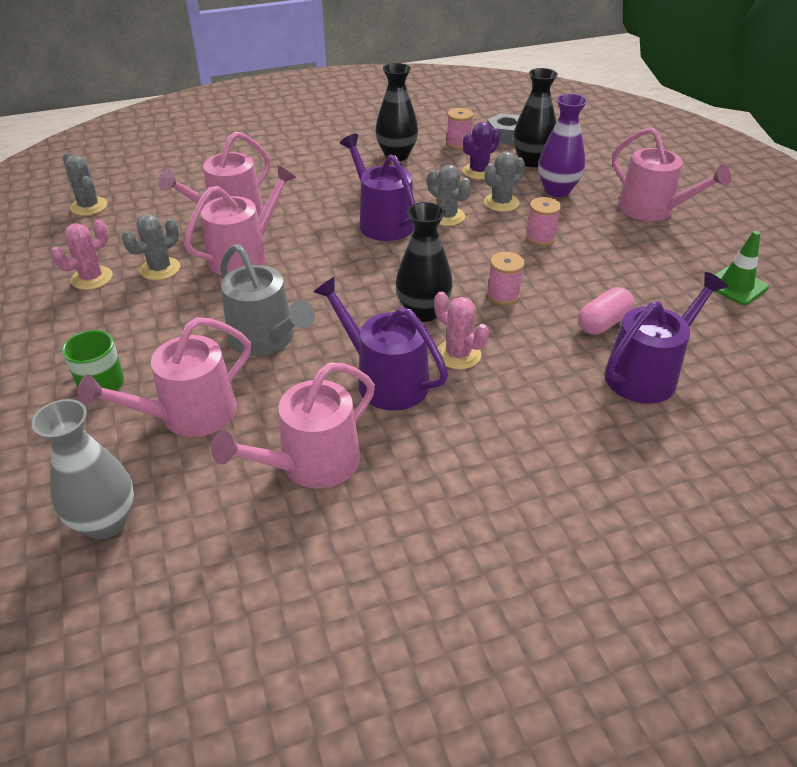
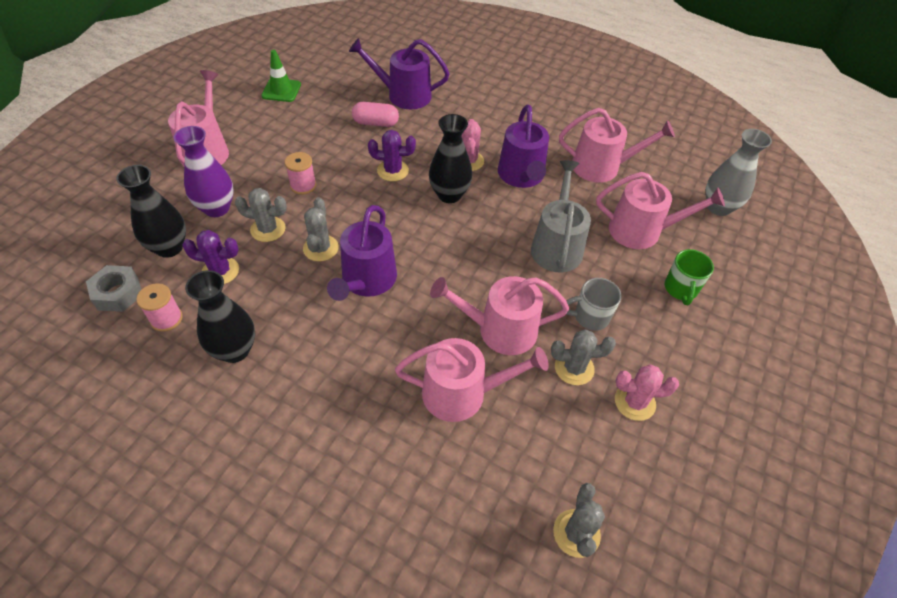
camera: 135 degrees left, 10 degrees up
pink spool [487,252,525,305] -> purple cactus [368,130,416,181]
none -> grey mug [562,278,622,331]

